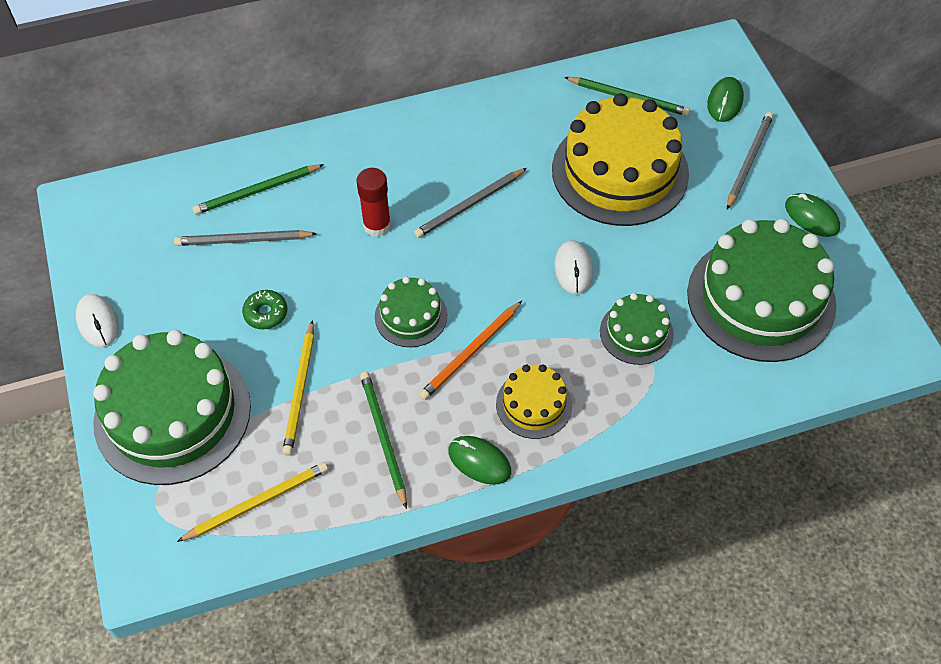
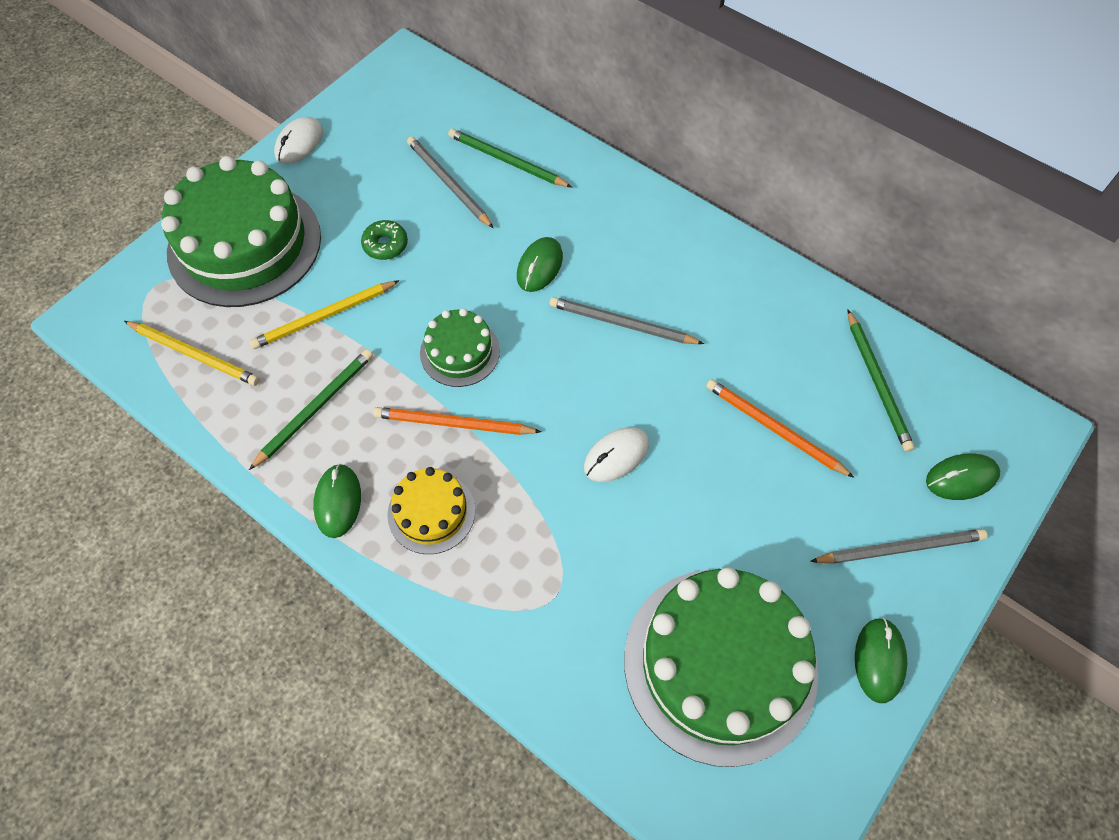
camera: 55 degrees right, 5 degrees up
red glue stick [356,168,391,237] -> green mouse [517,237,563,292]
yellow cake [552,93,689,226] -> orange pencil [706,379,854,478]
green cake [600,293,674,365] -> none

